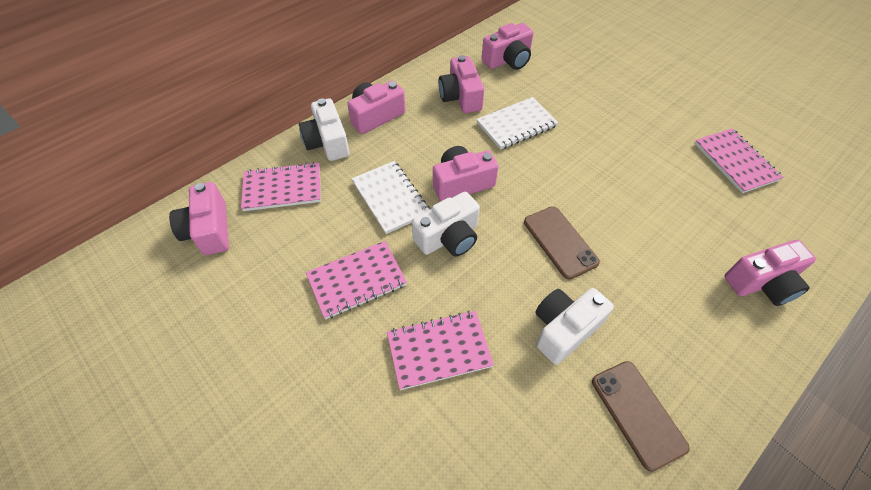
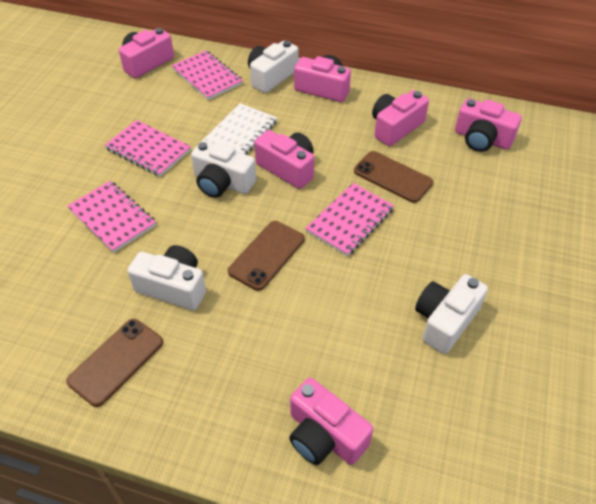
camera: 60 degrees right, 5 degrees down
white notebook [476,97,559,150] -> brown phone [354,151,433,203]
pink notebook [694,128,783,193] -> pink notebook moved to [305,183,394,256]
none -> white camera [415,274,488,354]

